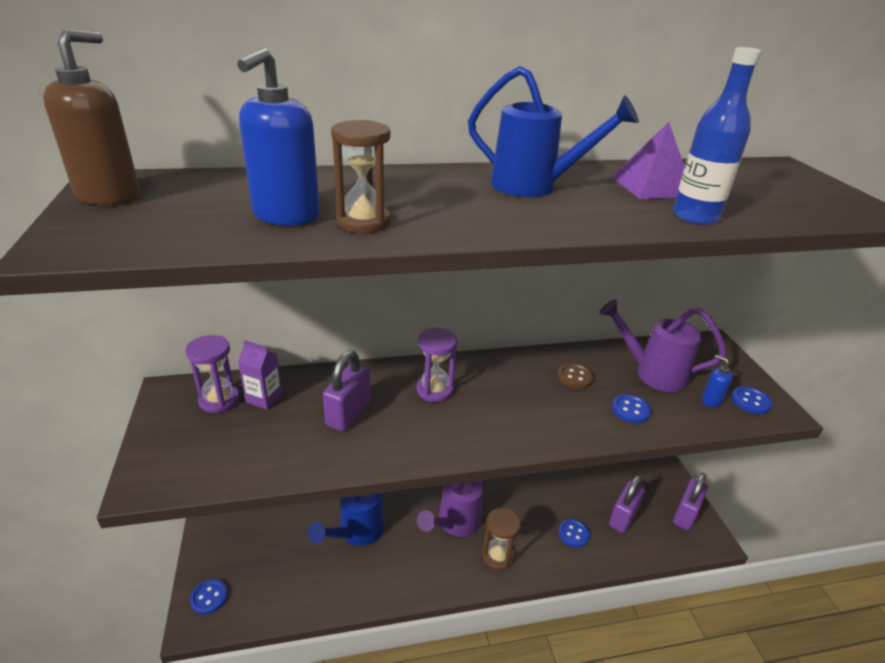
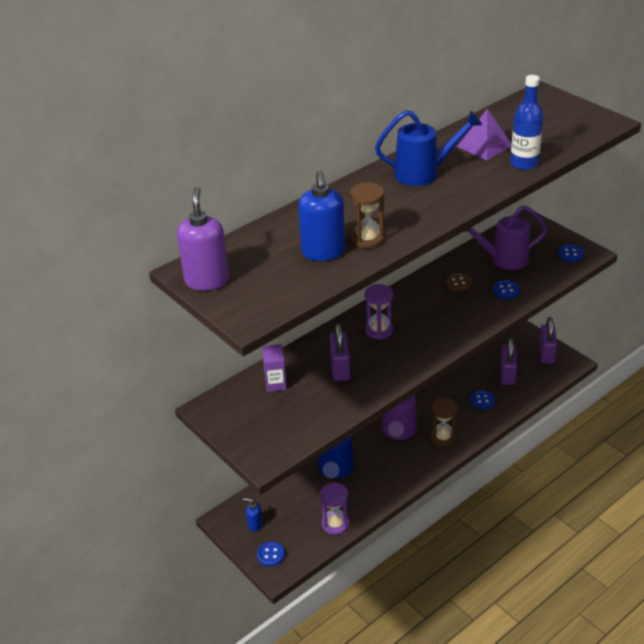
camera: 25 degrees left, 5 degrees up
brown soap dispenser [43,29,140,205] -> purple soap dispenser [177,187,229,291]
purple hourglass [185,335,240,413] -> purple hourglass moved to [320,482,349,535]
blue soap dispenser [702,355,733,407] -> blue soap dispenser moved to [243,498,263,532]

